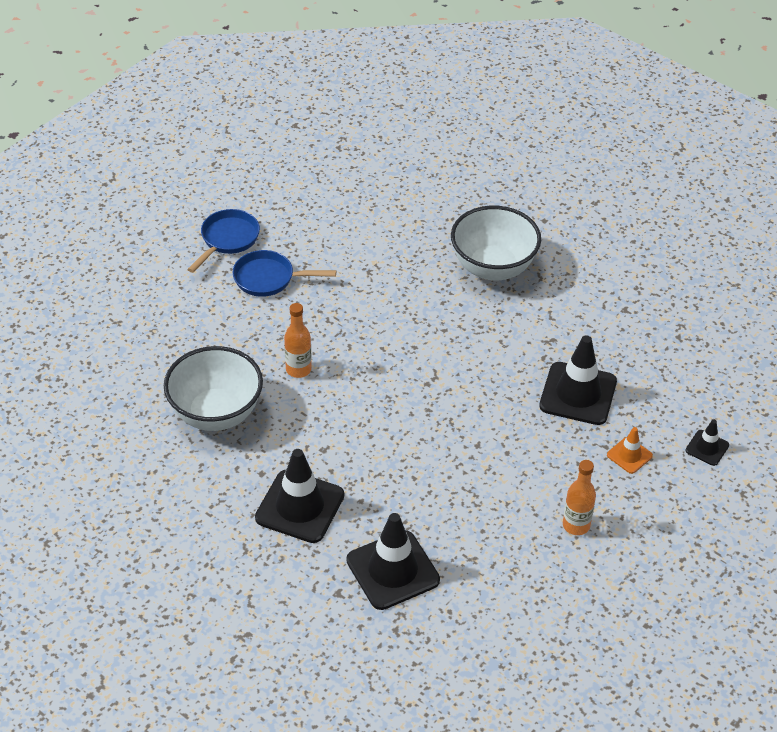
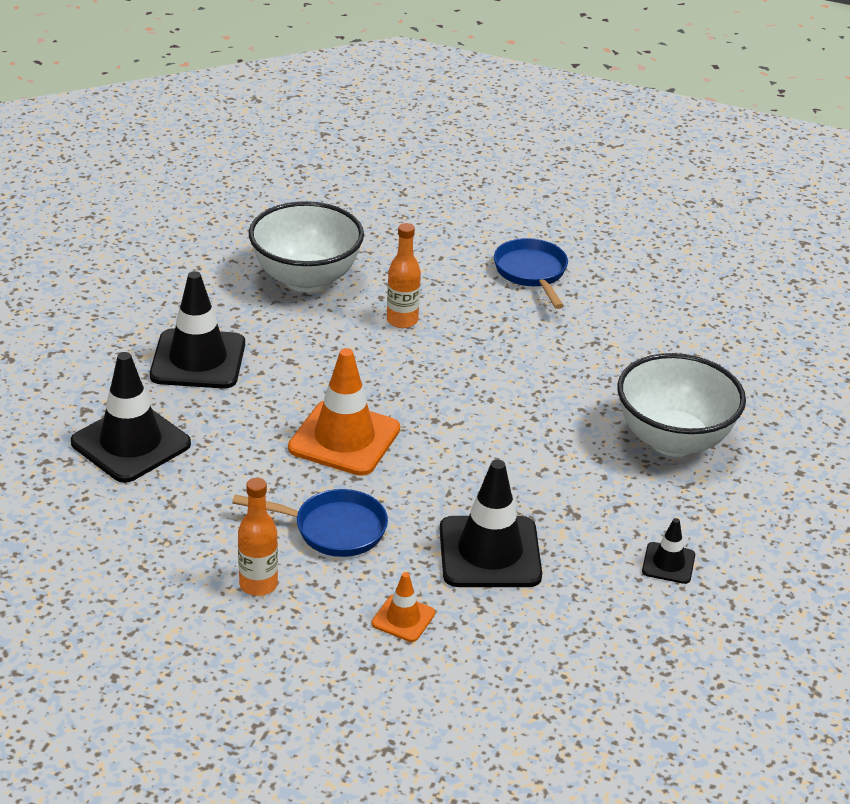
camera: 70 degrees right, 10 degrees down
blue pan [187,209,260,273] -> blue pan moved to [232,489,388,557]
black traffic cone [685,420,729,466] -> black traffic cone moved to [642,518,695,584]
none -> orange traffic cone [288,348,400,476]

